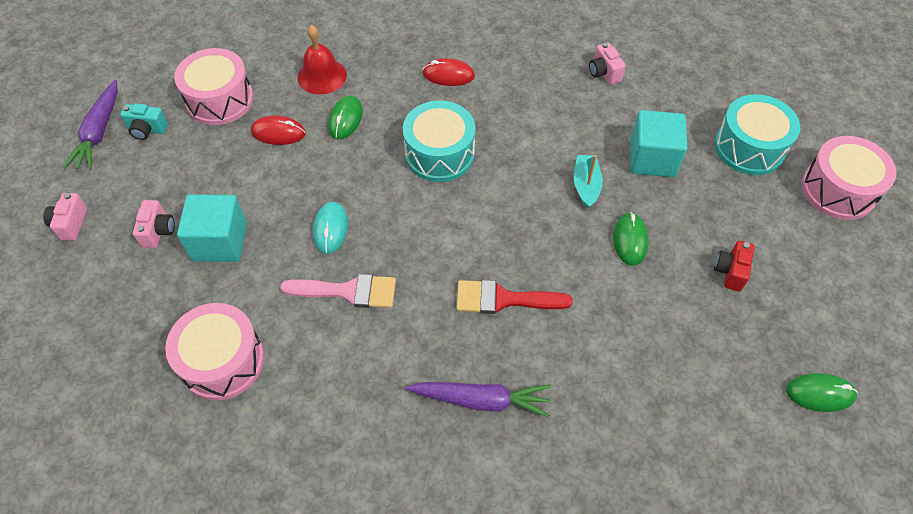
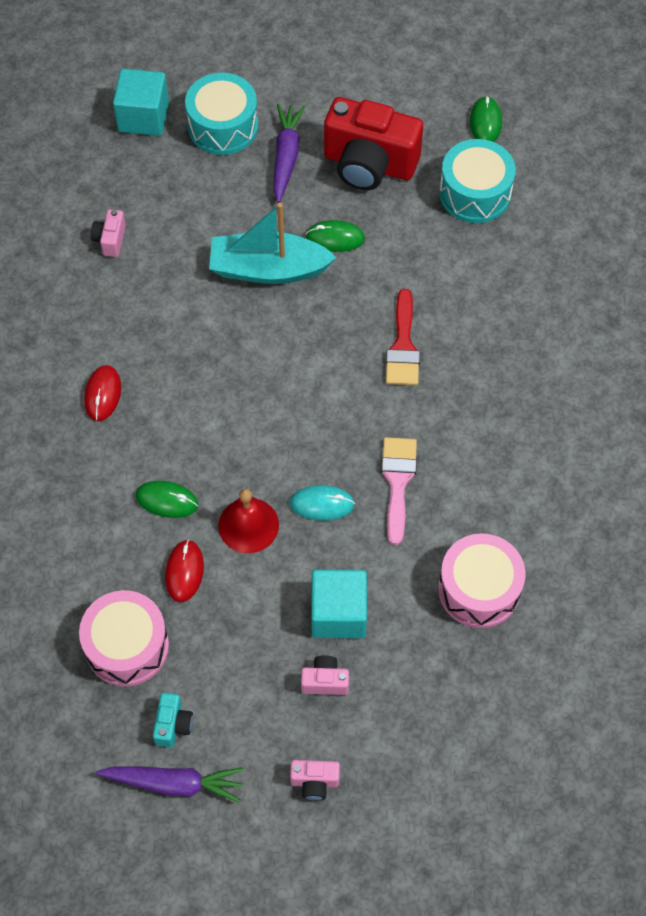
camera: 90 degrees left, 5 degrees up
red bell [298,25,347,95] -> red bell moved to [218,489,279,553]
turquoise drum [403,101,475,182] -> turquoise drum moved to [439,139,516,223]
purple carrot [406,382,551,418] -> purple carrot moved to [274,104,305,203]
turquoise boat [574,155,603,209] -> turquoise boat [209,203,337,284], size x1.92
pink camera [589,42,626,85] -> pink camera turned 120 degrees clockwise [91,209,126,257]
turquoise cube [630,110,687,177] -> turquoise cube moved to [113,69,169,136]
red camera [714,241,754,291] -> red camera [324,97,423,190], size x2.35
pink drum [802,136,897,220] -> none

